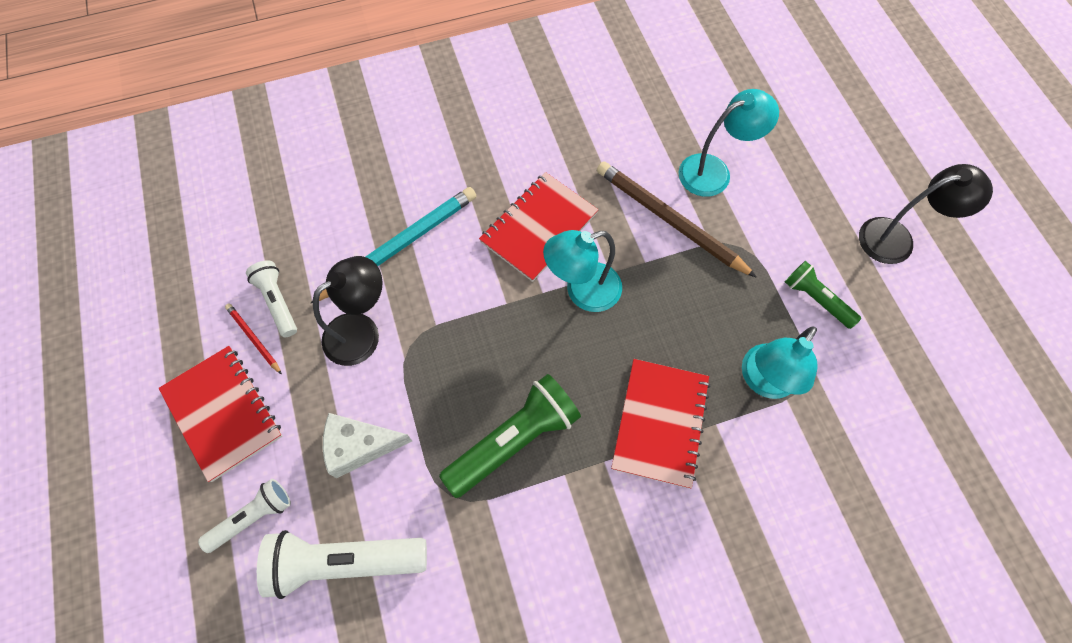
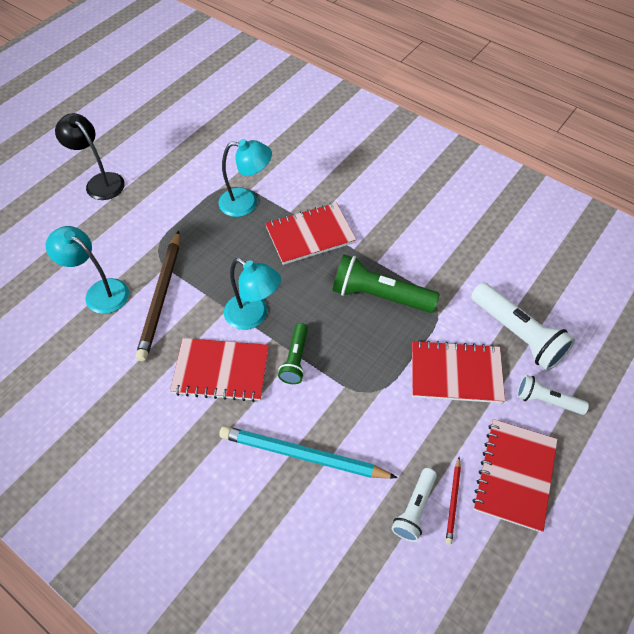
camera: 125 degrees left, 10 degrees down
black lamp [313,256,383,366] -> none
white cheese [323,413,412,478] -> red notebook [412,340,505,403]
green flashlight [785,261,861,329] -> green flashlight moved to [278,323,308,384]

